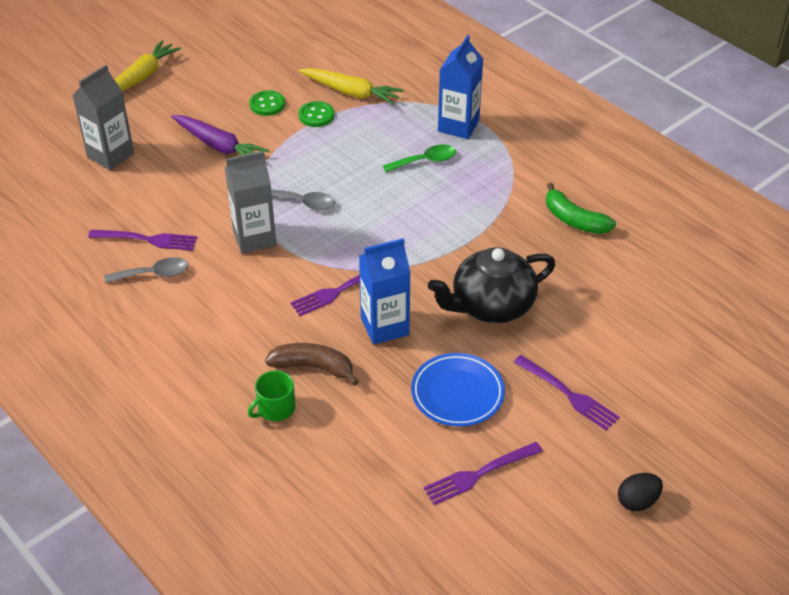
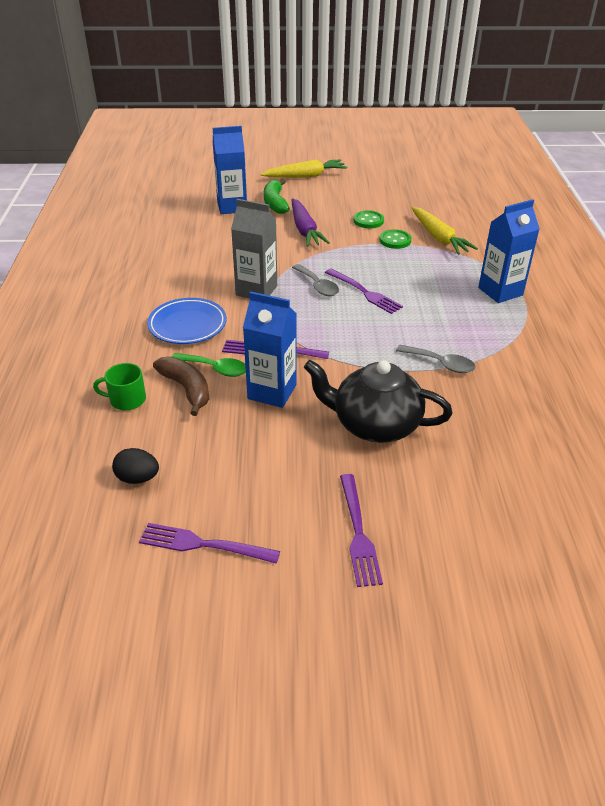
camera: 40 degrees right, 5 degrees down
grey carton [72,65,134,170] -> blue carton [213,126,247,214]
purple fork [88,230,197,251] -> purple fork moved to [325,269,403,314]
grey spoon [105,257,189,283] -> grey spoon moved to [396,345,476,373]
green spoon [383,145,456,172] -> green spoon moved to [172,353,246,377]
blue plate [411,353,505,427] -> blue plate moved to [147,298,227,344]
green banana [546,183,616,234] -> green banana moved to [264,179,290,214]
black egg [618,473,663,511] -> black egg moved to [112,448,159,484]

